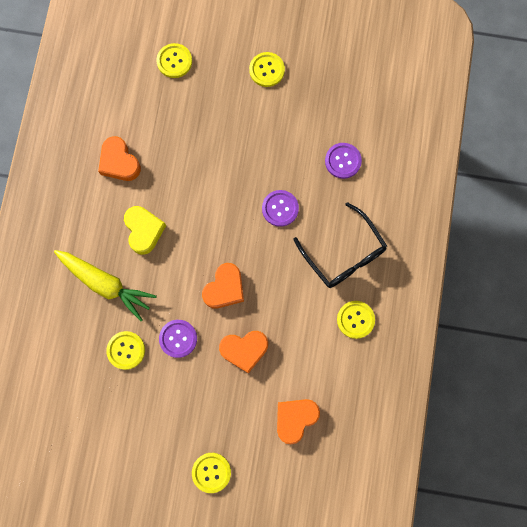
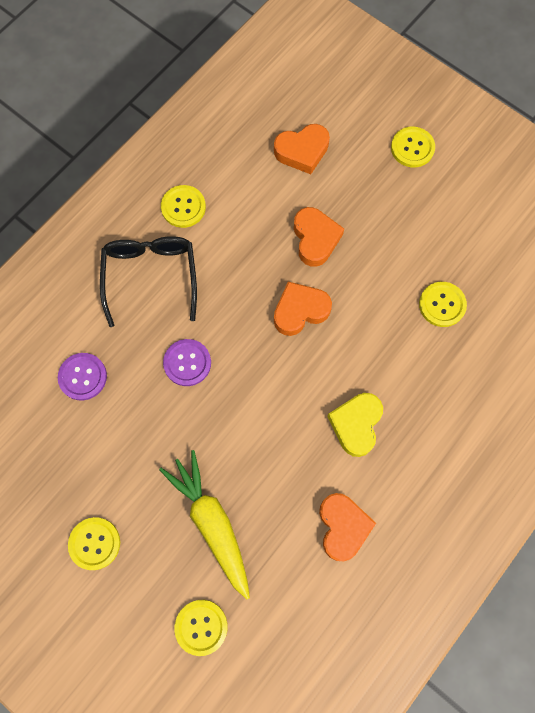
camera: 150 degrees left, 5 degrees down
yellow carrot [54,250,157,321] -> yellow carrot moved to [159,450,250,599]
purple button [159,320,197,358] -> none
orange heart [219,331,268,373] -> orange heart turned 60 degrees clockwise [294,207,344,267]

